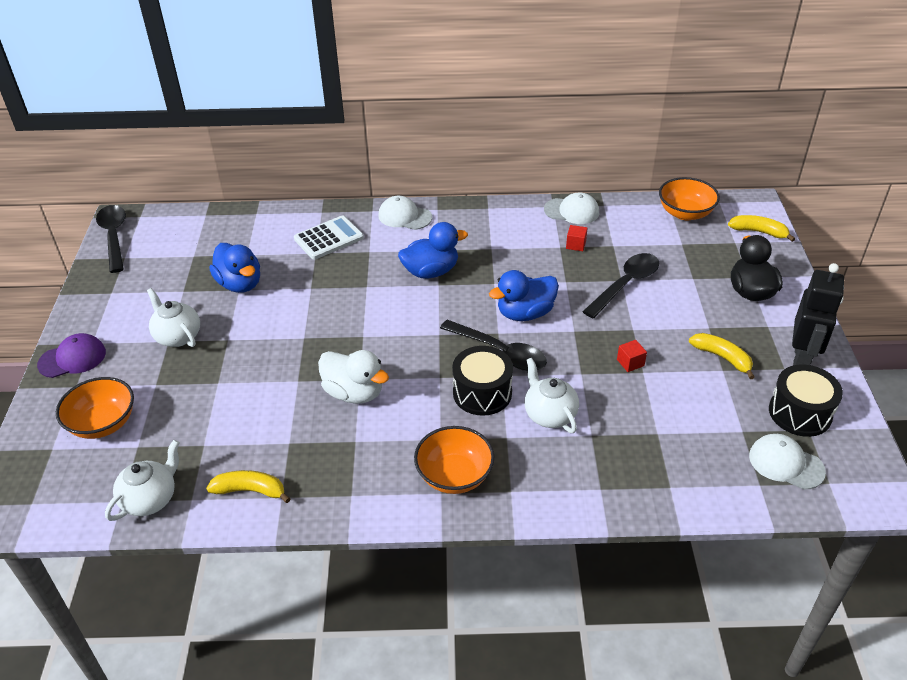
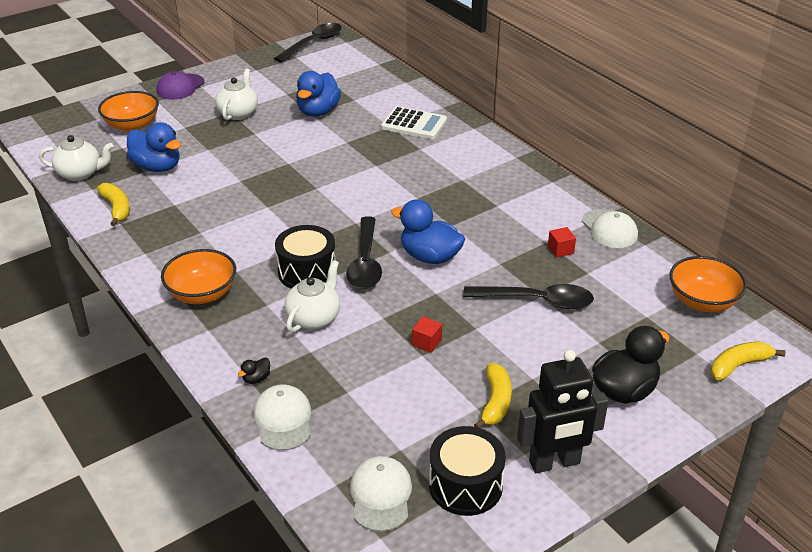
camera: 55 degrees right, 5 degrees down
purple cap [37,333,106,378] -> purple cap turned 90 degrees clockwise [156,71,205,100]
white duck [318,350,389,404] -> none
white cap [378,196,432,230] -> white cap moved to [253,384,311,451]
blue duck [398,222,468,279] -> blue duck moved to [127,122,181,172]
yellow banana [728,215,795,242] -> yellow banana turned 105 degrees counterclockwise [711,342,785,381]
none -> black duck [238,358,270,384]

